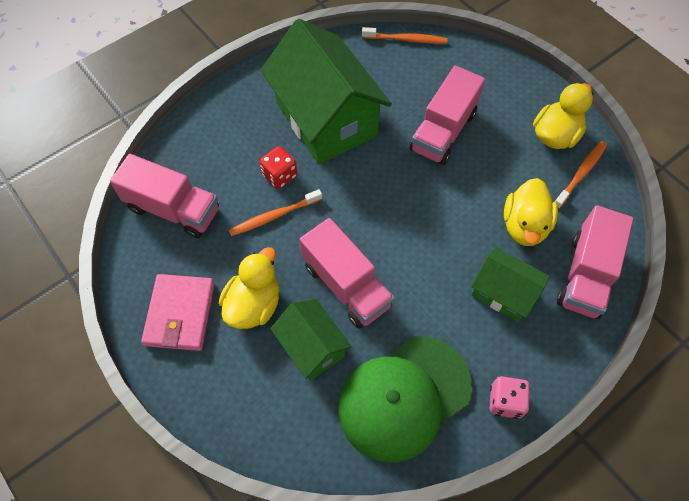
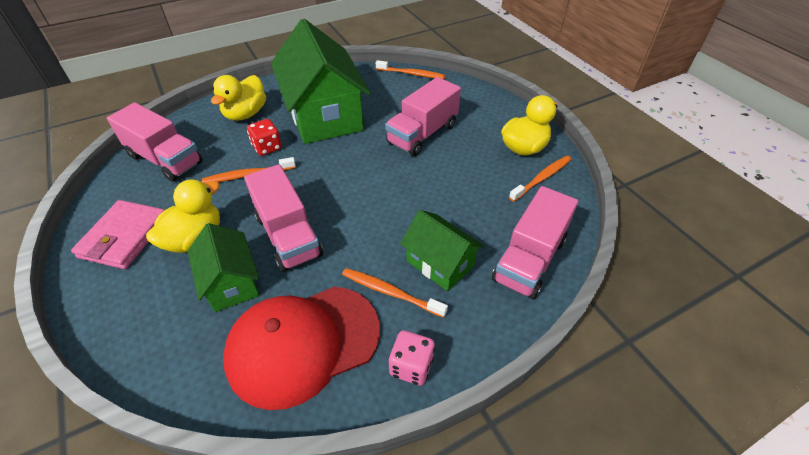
camera: 10 degrees right, 15 degrees down
green cap [338,336,472,462] -> red cap [223,287,380,410]
yellow duck [504,178,558,246] -> yellow duck moved to [211,75,266,121]
none -> orange toothbrush [342,268,448,318]

